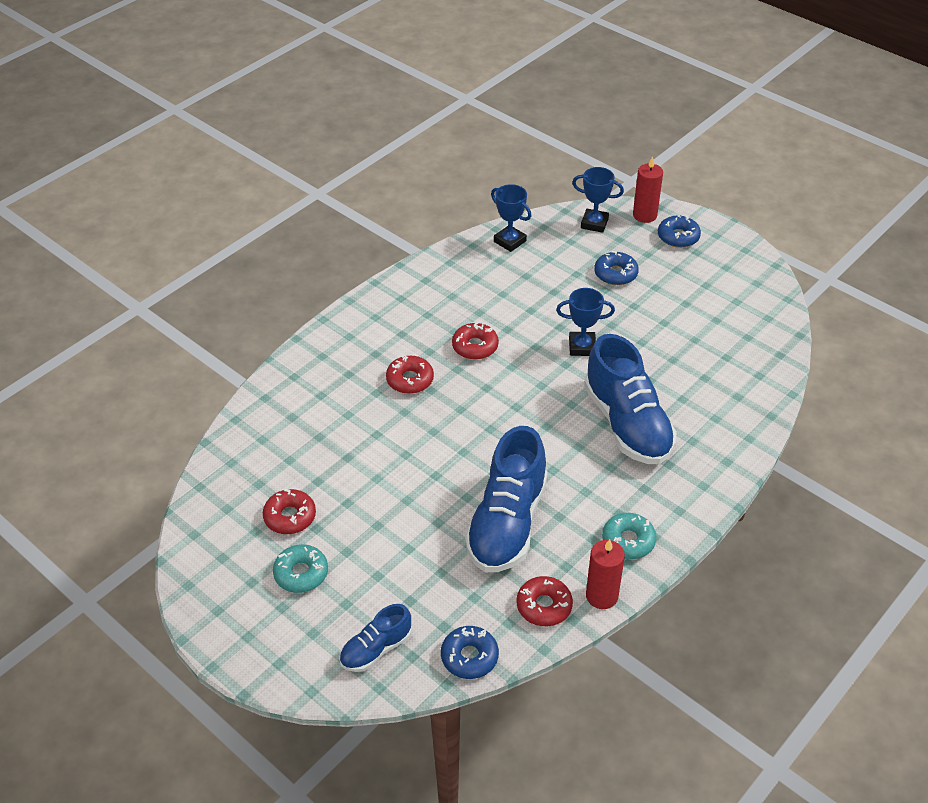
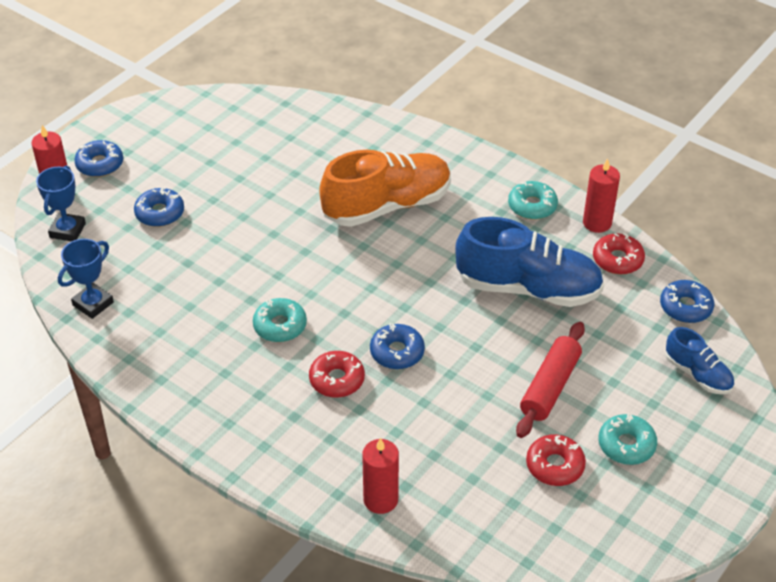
camera: 95 degrees left, 0 degrees up
red donut [452,323,499,360] -> turquoise donut [253,298,307,342]
blue trophy [556,288,615,356] -> none
blue shoe [584,334,677,464] -> orange shoe [319,150,451,227]
none -> red candle [362,438,399,514]
none -> blue donut [370,323,425,369]
none -> red rolling pin [516,322,585,438]

